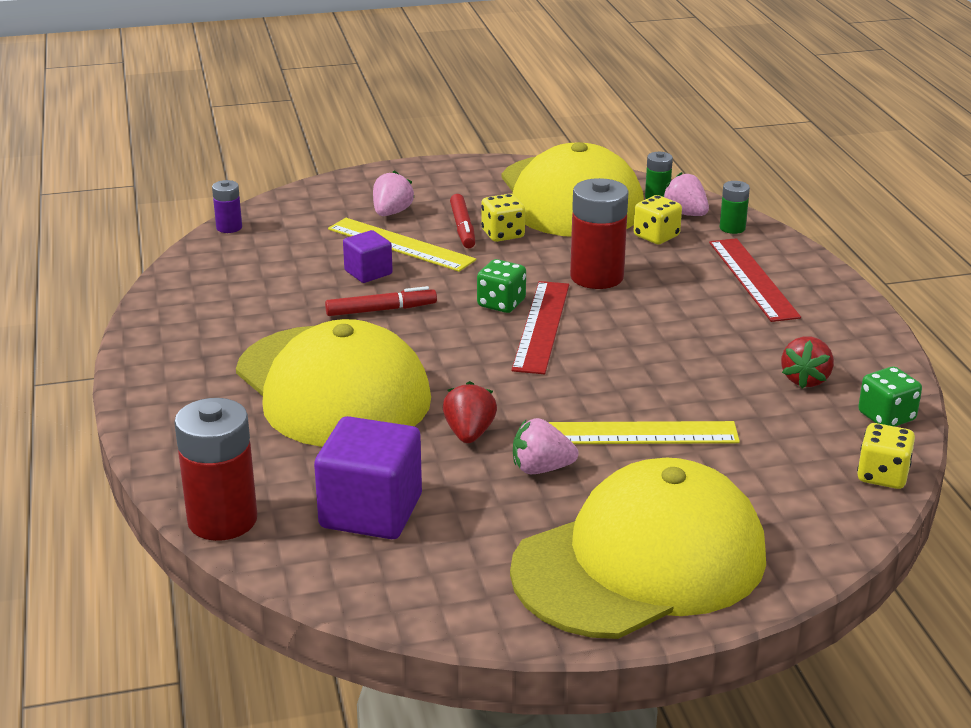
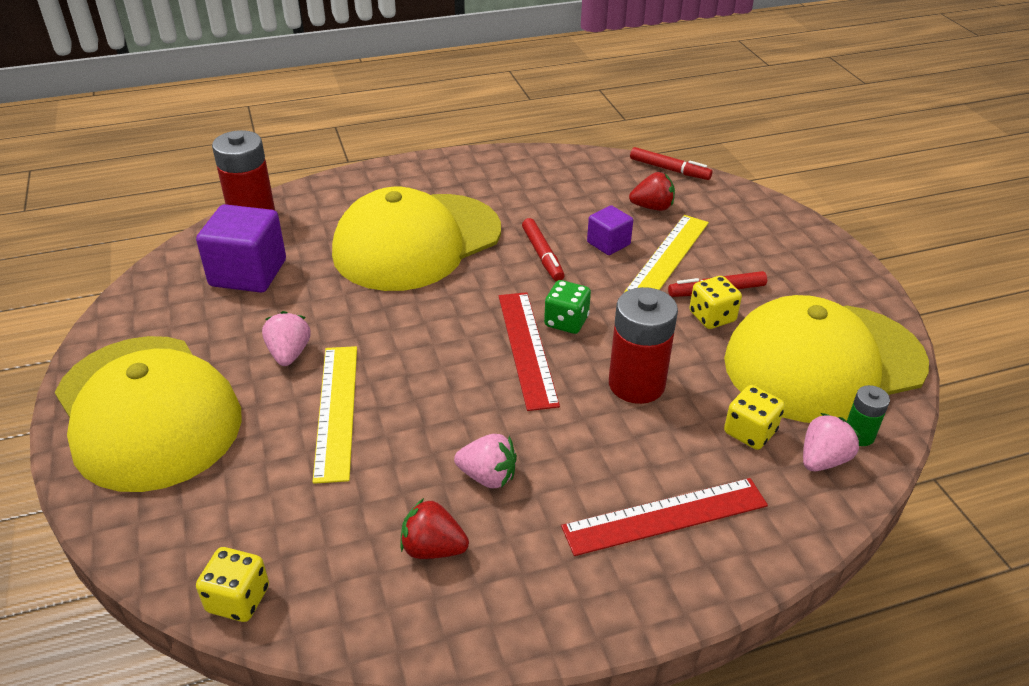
camera: 85 degrees right, 10 degrees up
purple battery [212,180,242,233] -> red marker [630,147,712,180]
pink strawberry [373,170,415,216] -> pink strawberry moved to [454,434,517,488]
red strawberry [443,381,497,443] -> red strawberry moved to [629,172,675,211]
red ruler [511,281,569,374] -> red ruler turned 75 degrees clockwise [499,292,560,411]
green battery [720,181,750,234] -> none
green dice [858,367,922,427] -> none

